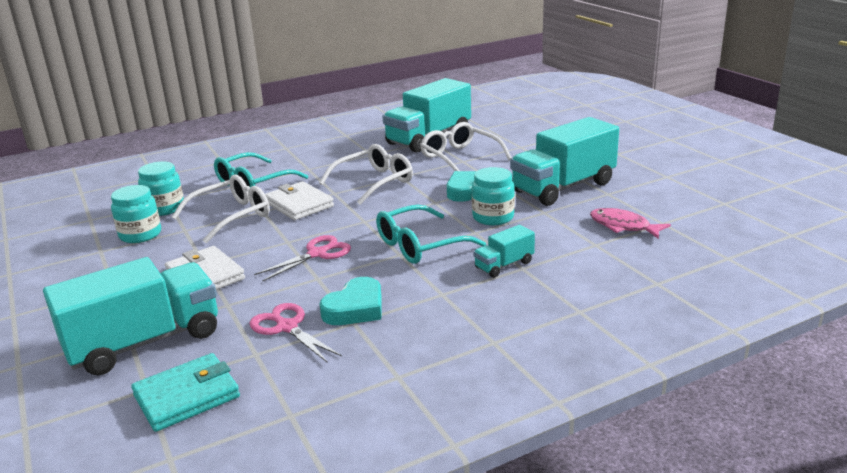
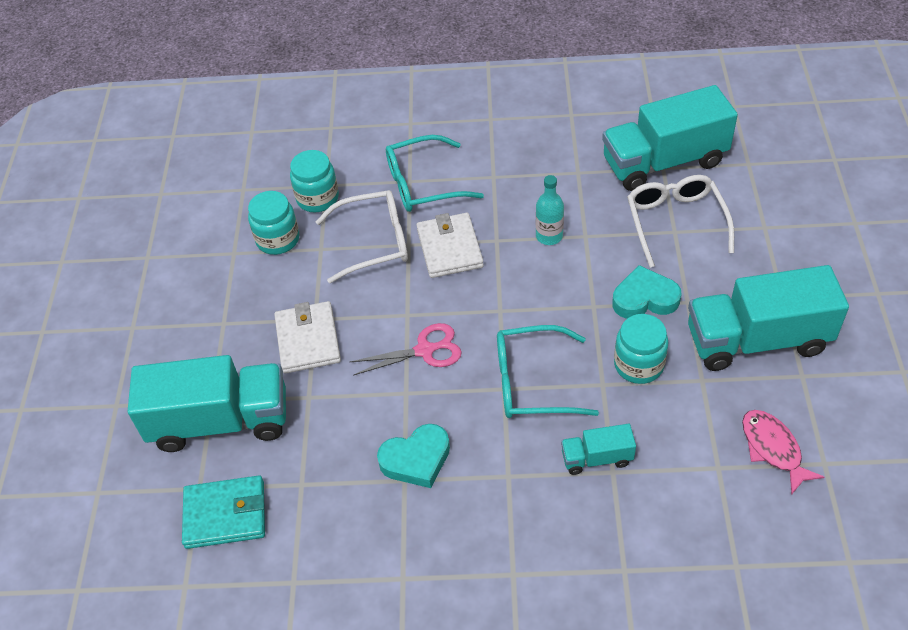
camera: 30 degrees right, 25 degrees up
pink scissors [249,303,342,362] -> none
white glasses [319,144,413,205] -> turquoise bottle [536,175,564,245]

